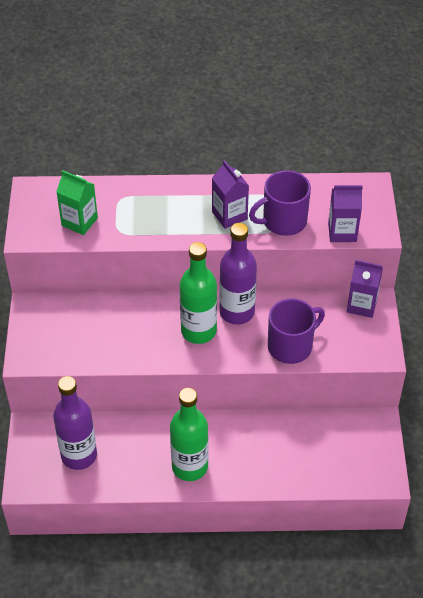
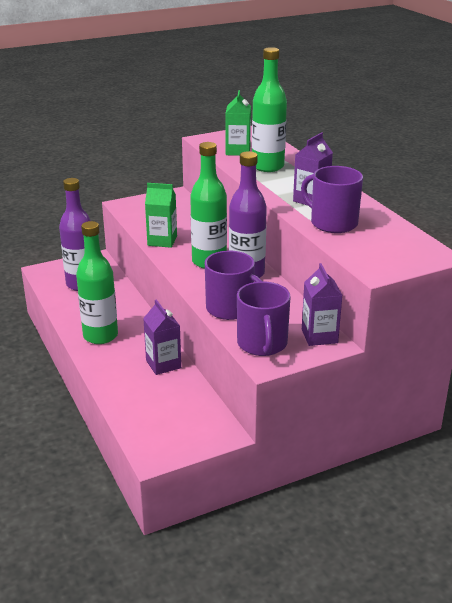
camera: 65 degrees right, 20 degrees down
purple carton [328,185,363,242] -> purple carton moved to [143,299,181,375]
none -> green carton [145,183,177,248]
none -> purple mug [237,281,291,356]
none -> green bottle [252,47,287,172]

